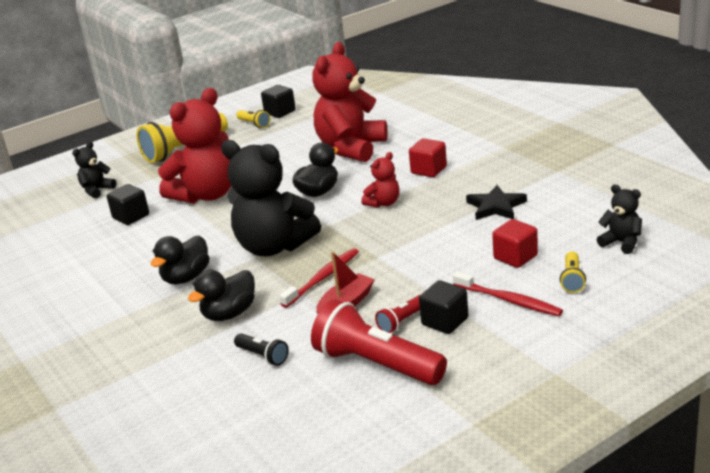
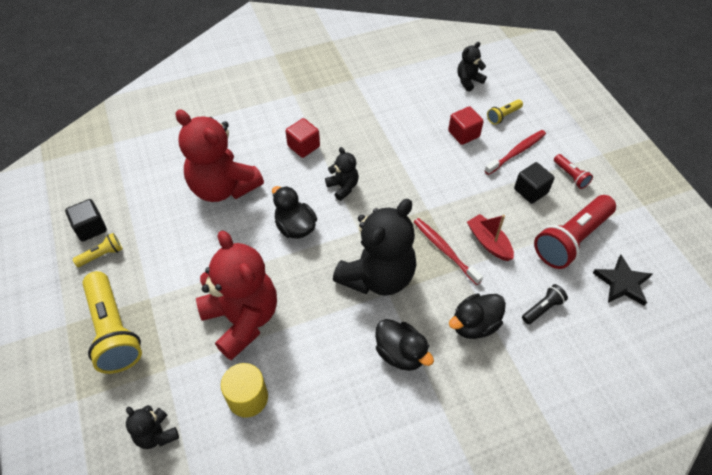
camera: 80 degrees left, 25 degrees up
black cube [107,184,149,225] -> yellow cylinder [221,363,268,418]
black duck [188,270,255,321] -> black duck turned 90 degrees clockwise [449,293,506,339]
red teddy bear [361,152,399,208] -> black teddy bear [325,147,359,201]
red flashlight [375,295,420,333] -> red flashlight moved to [554,154,593,189]
black star [466,185,527,220] -> black star moved to [593,255,652,306]
yellow flashlight [560,252,586,293] -> yellow flashlight turned 120 degrees clockwise [487,99,523,125]

